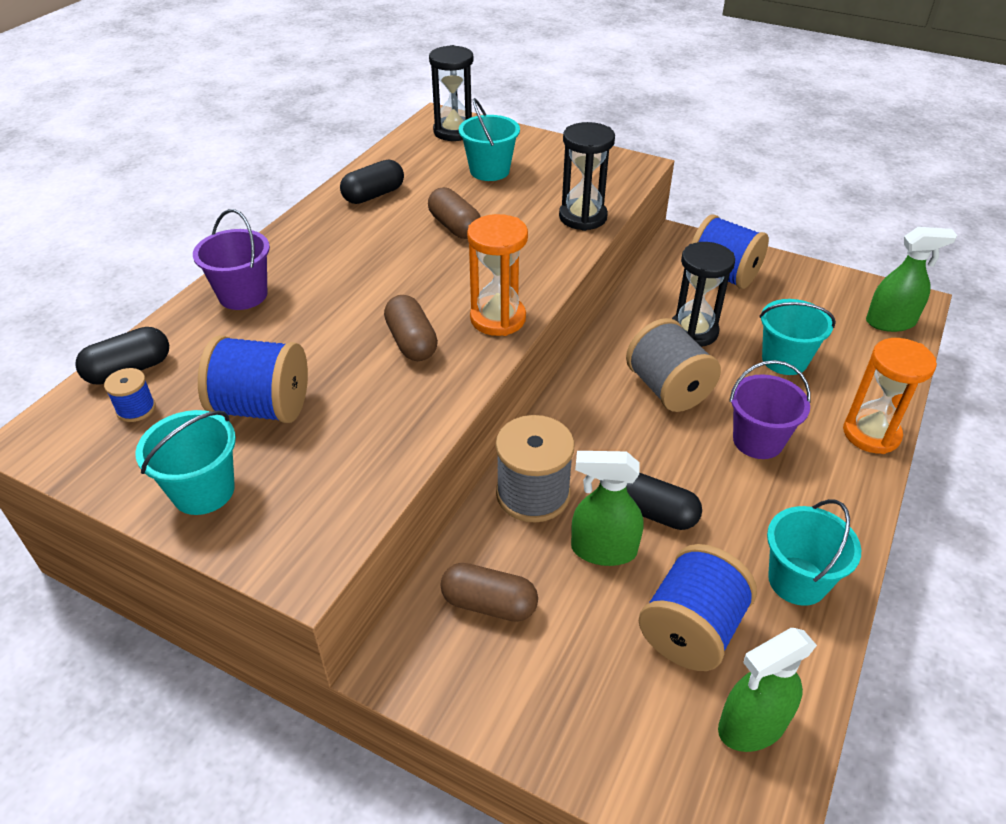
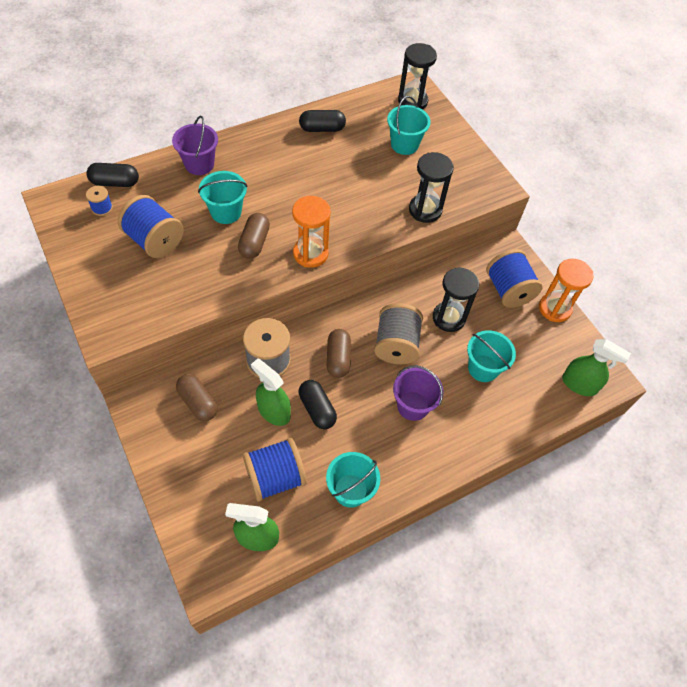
camera: 30 degrees right, 15 degrees up
turquoise bucket [135,410,236,515] -> turquoise bucket moved to [198,171,248,224]
brown capsule [428,187,481,239] -> brown capsule moved to [327,329,351,378]
orange hourglass [843,338,937,454] -> orange hourglass moved to [539,259,594,322]

